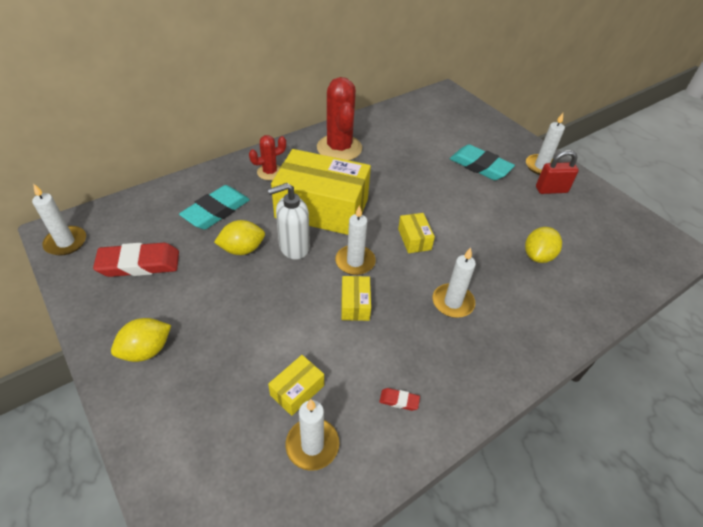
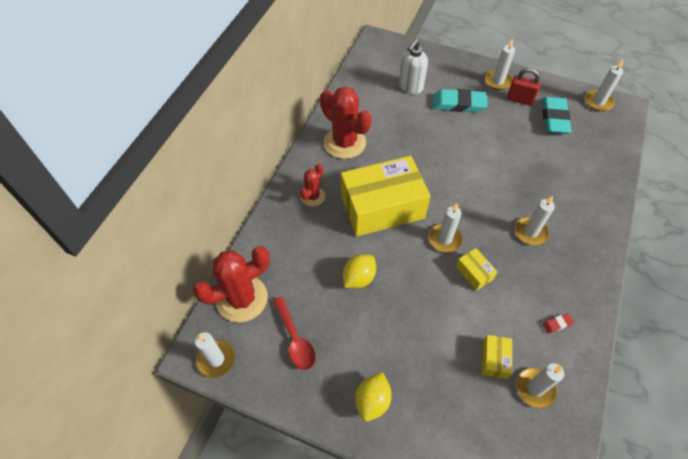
camera: 30 degrees left, 10 degrees up
red eraser [93,243,179,277] -> red spoon [273,296,316,370]
turquoise eraser [179,185,250,230] -> turquoise eraser moved to [542,97,571,134]
white soap dispenser [268,183,310,260] -> white soap dispenser moved to [399,39,428,94]
yellow box [398,213,435,253] -> none
yellow lemon [525,227,562,263] -> none
red padlock [536,150,579,194] -> red padlock turned 60 degrees clockwise [507,68,541,106]
none -> red cactus [193,246,270,322]
none -> white candle [585,60,623,111]

